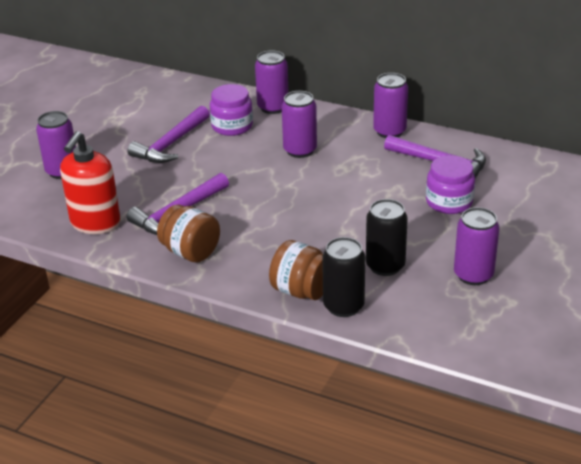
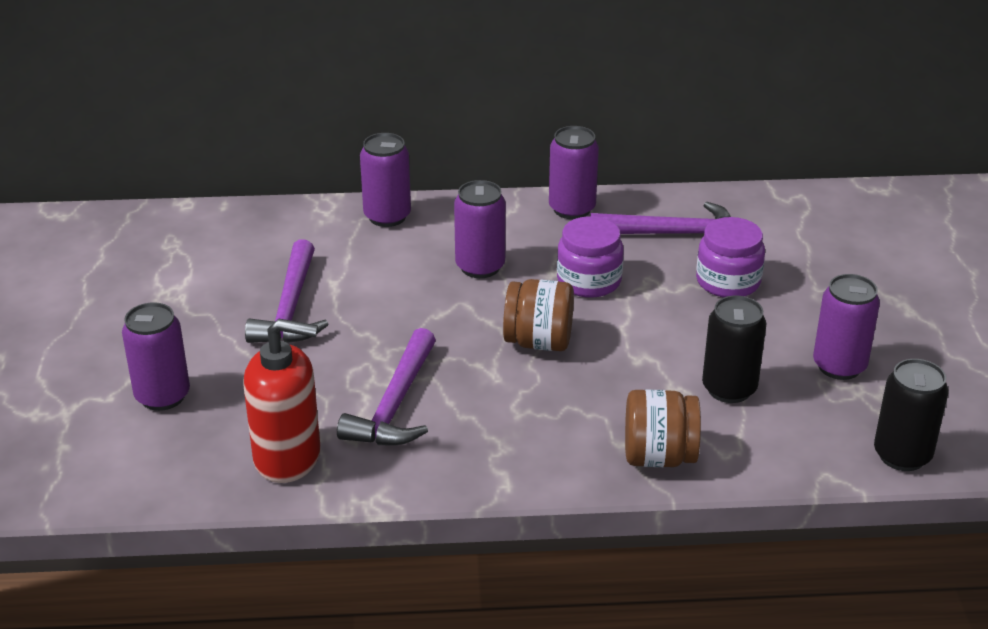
camera: 30 degrees left, 0 degrees up
red soap dispenser [60,131,120,234] -> red soap dispenser turned 75 degrees counterclockwise [243,319,321,483]
brown jar [157,205,220,263] -> brown jar moved to [503,279,574,351]
purple jar [210,84,253,136] -> purple jar moved to [557,216,624,298]
black can [322,237,365,317] -> black can moved to [874,359,948,471]

